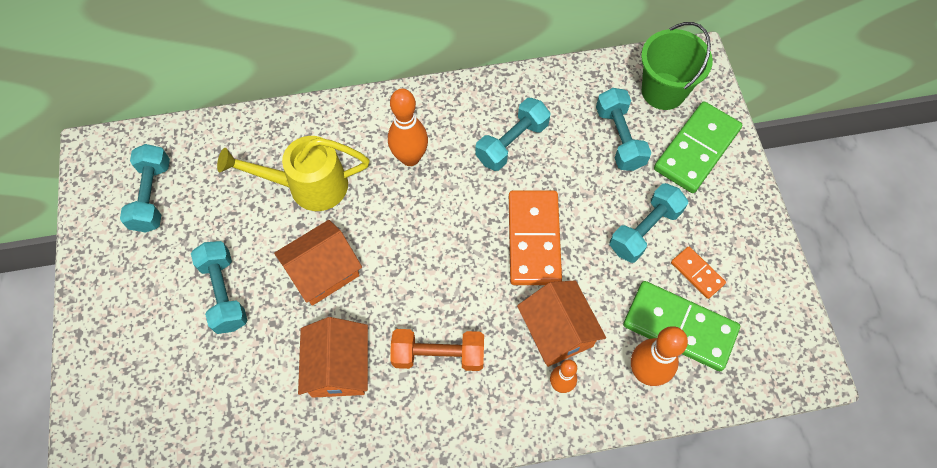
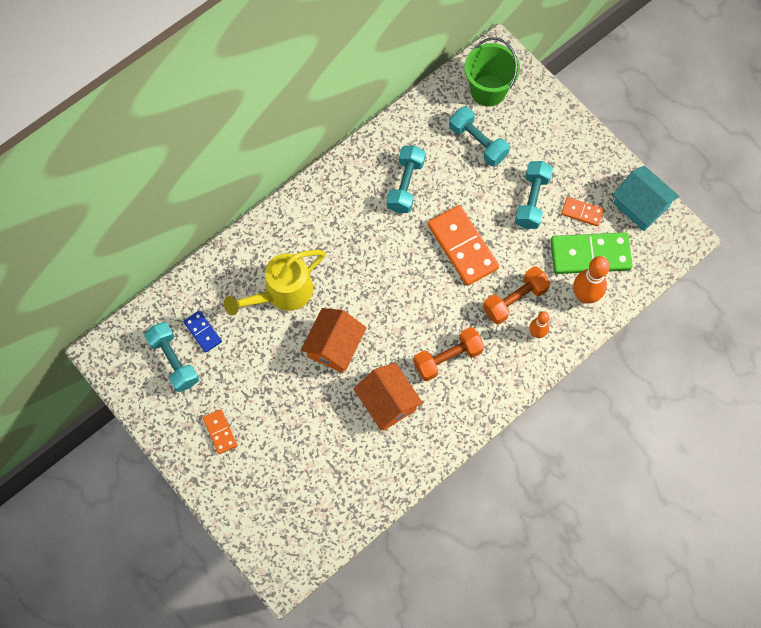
camera: 30 degrees left, 5 degrees up
turquoise dumbbell [191,241,248,334] -> none
orange bowling pin [388,89,428,166] -> none
orange house [517,281,606,367] -> orange dumbbell [483,266,550,324]
green domino [654,101,742,193] -> none
none -> blue domino [183,310,222,352]
none -> orange domino [203,409,237,454]
none -> turquoise house [612,165,680,231]

